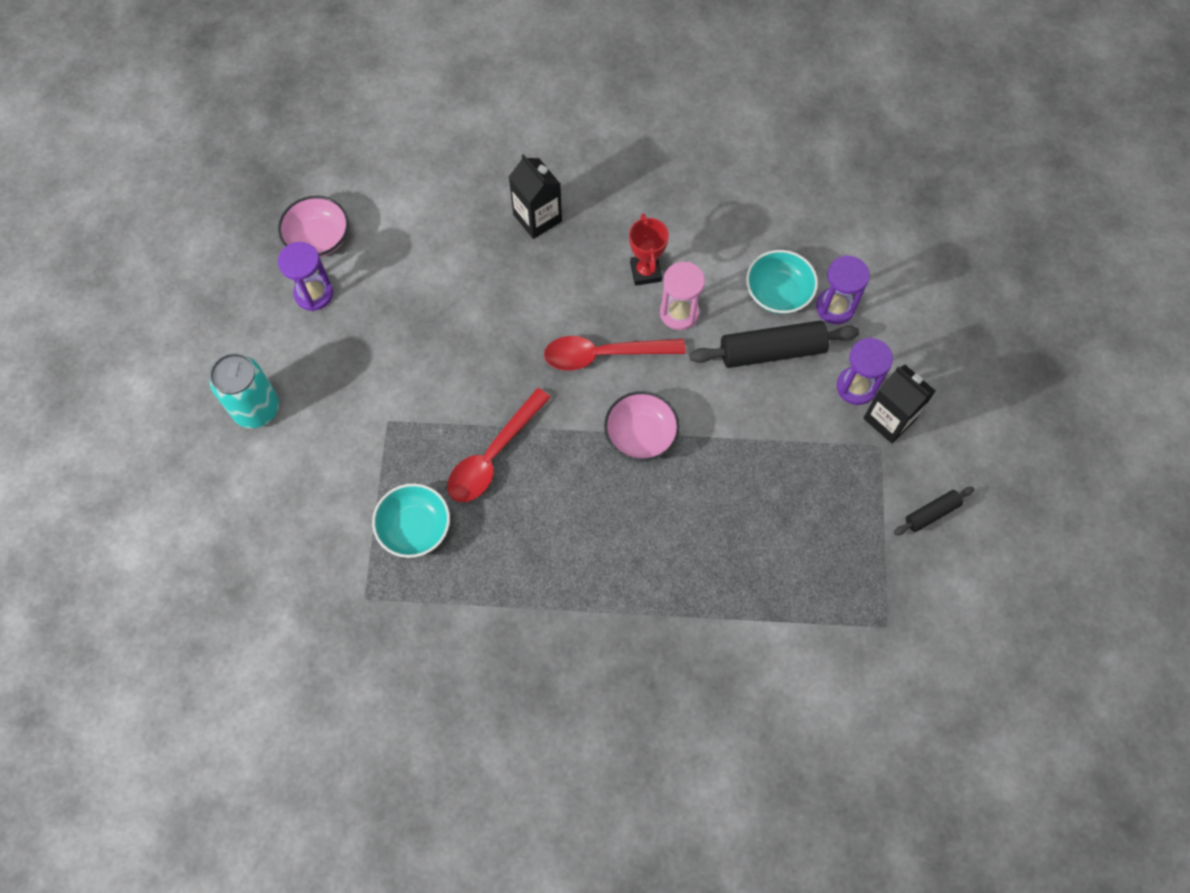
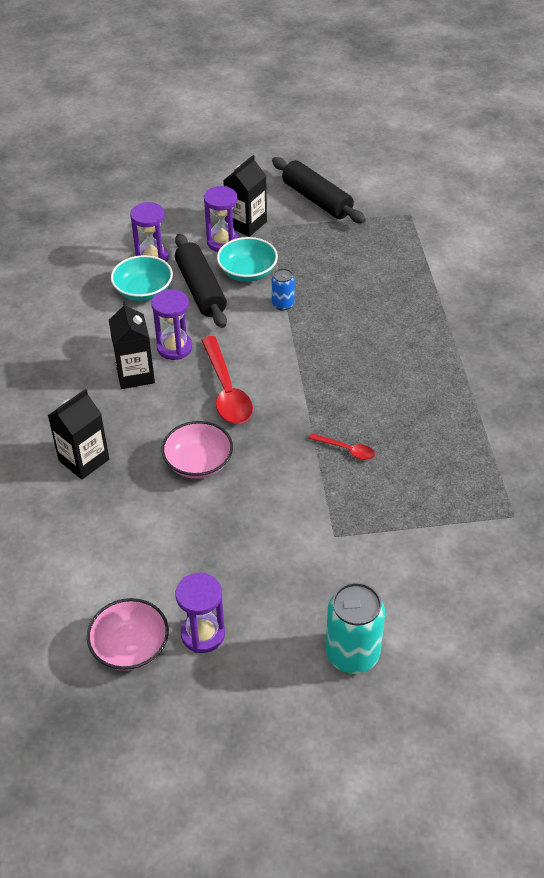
camera: 100 degrees left, 20 degrees down
turquoise bowl [372,483,450,558] -> turquoise bowl moved to [217,237,278,282]
red spoon [447,388,551,502] -> red spoon [309,433,375,460], size x0.51
pink bowl [604,391,680,461] -> pink bowl moved to [161,421,233,479]
red trophy [629,213,669,286] -> black carton [109,301,155,389]
pink hourglass [660,262,705,330] -> purple hourglass [151,289,192,360]
black rolling pin [894,487,974,535] -> black rolling pin [272,157,366,224], size x1.89
none -> blue can [272,268,295,311]

